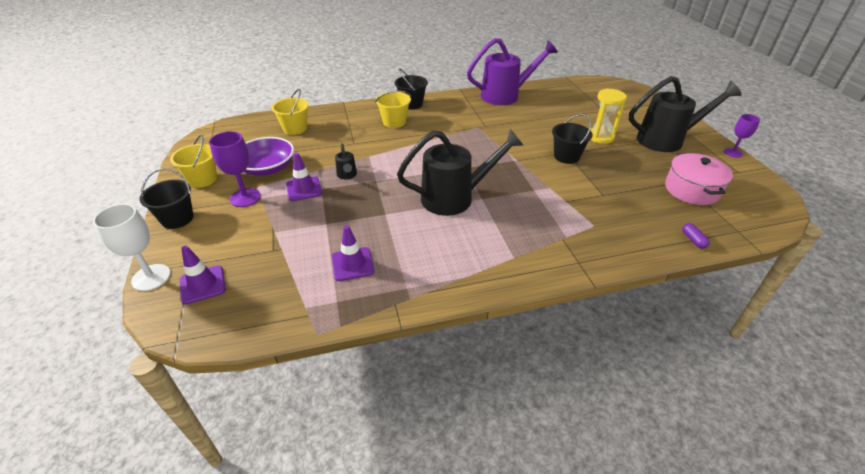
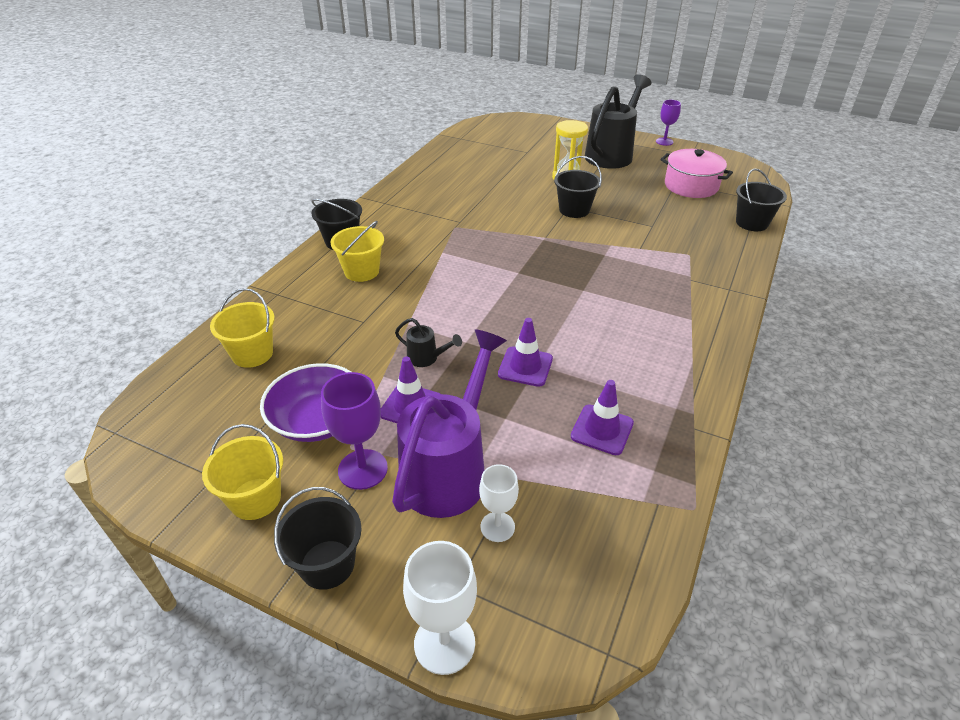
camera: 50 degrees left, 0 degrees up
purple traffic cone [180,246,226,305] -> purple traffic cone moved to [498,318,553,387]
black watering can [397,129,523,216] -> none
purple watering can [467,38,558,105] -> purple watering can moved to [392,329,507,518]
purple capsule [682,223,710,249] -> black bucket [736,168,787,231]
none -> white goblet [479,464,519,542]

